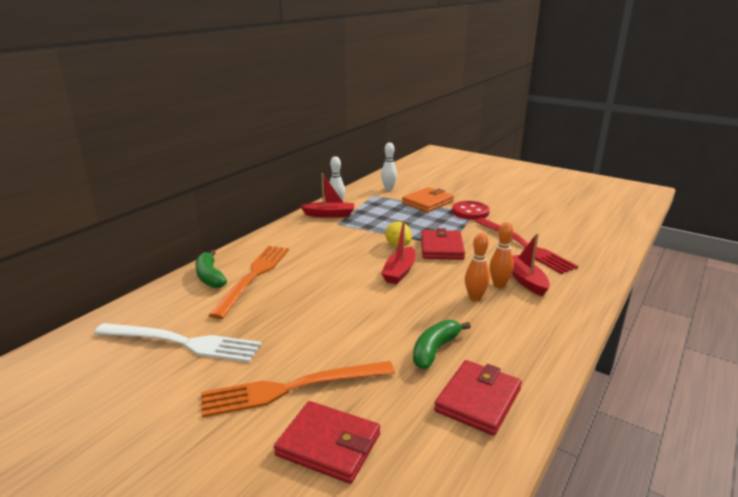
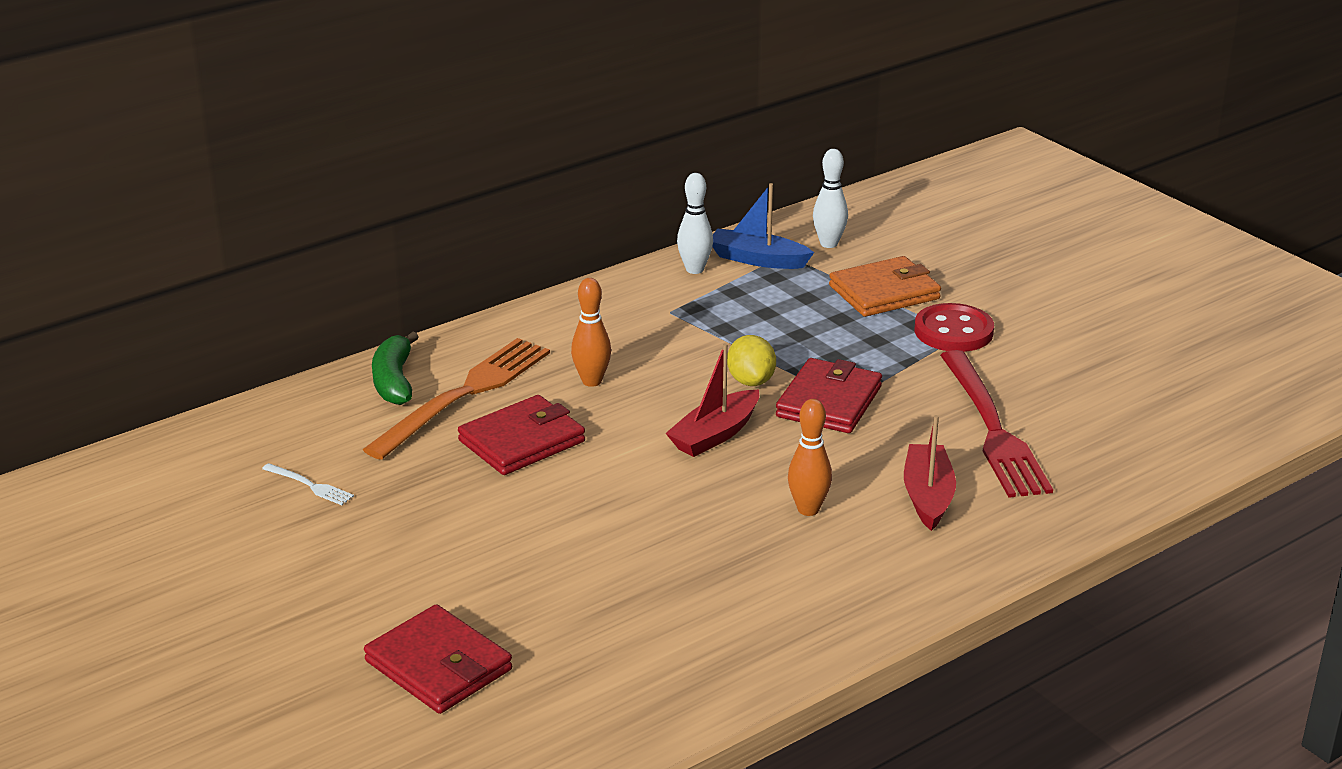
camera: 20 degrees right, 5 degrees up
white fork [94,323,261,363] -> white fork [262,463,354,505], size x0.40
orange fork [201,361,395,418] -> none
red boat [300,173,354,218] -> none
green banana [413,320,471,369] -> none
red wallet [434,360,522,436] -> red wallet moved to [458,395,585,475]
orange bowling pin [489,222,514,288] -> orange bowling pin moved to [571,278,611,387]
none -> blue boat [712,183,814,269]

